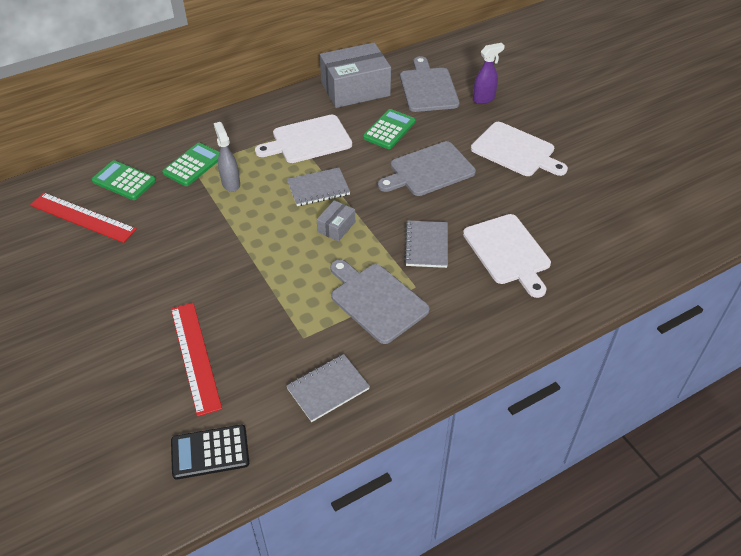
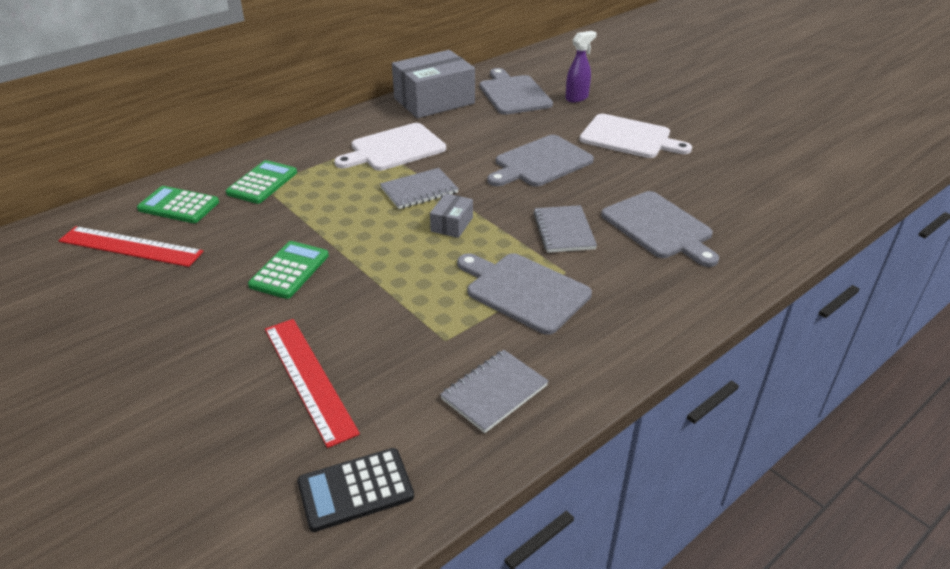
camera: 10 degrees left, 10 degrees down
grey spray bottle [214,122,240,192] -> none
green calculator [363,109,416,149] -> green calculator moved to [248,241,329,299]
white cutting board [463,214,551,298] -> grey cutting board [601,191,719,267]

